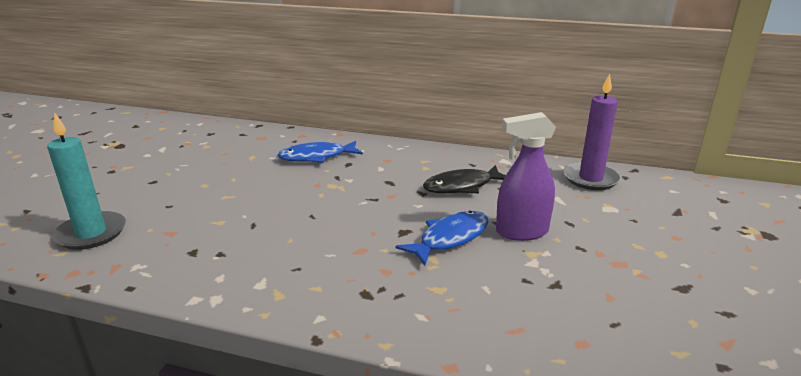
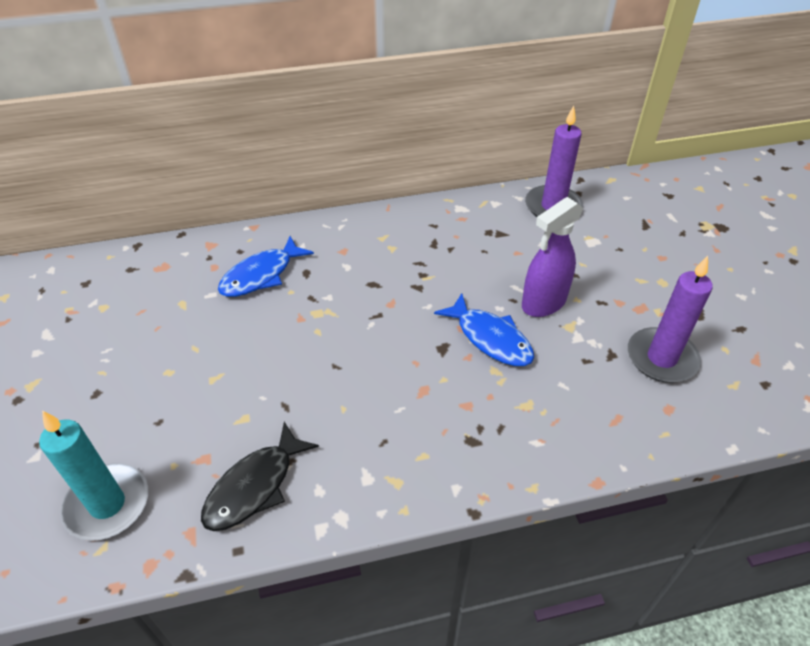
camera: 30 degrees left, 20 degrees up
blue fish [396,211,489,266] -> blue fish turned 120 degrees clockwise [434,293,534,366]
black fish [423,165,506,194] -> black fish moved to [201,422,319,531]
none -> purple candle [628,256,713,383]

